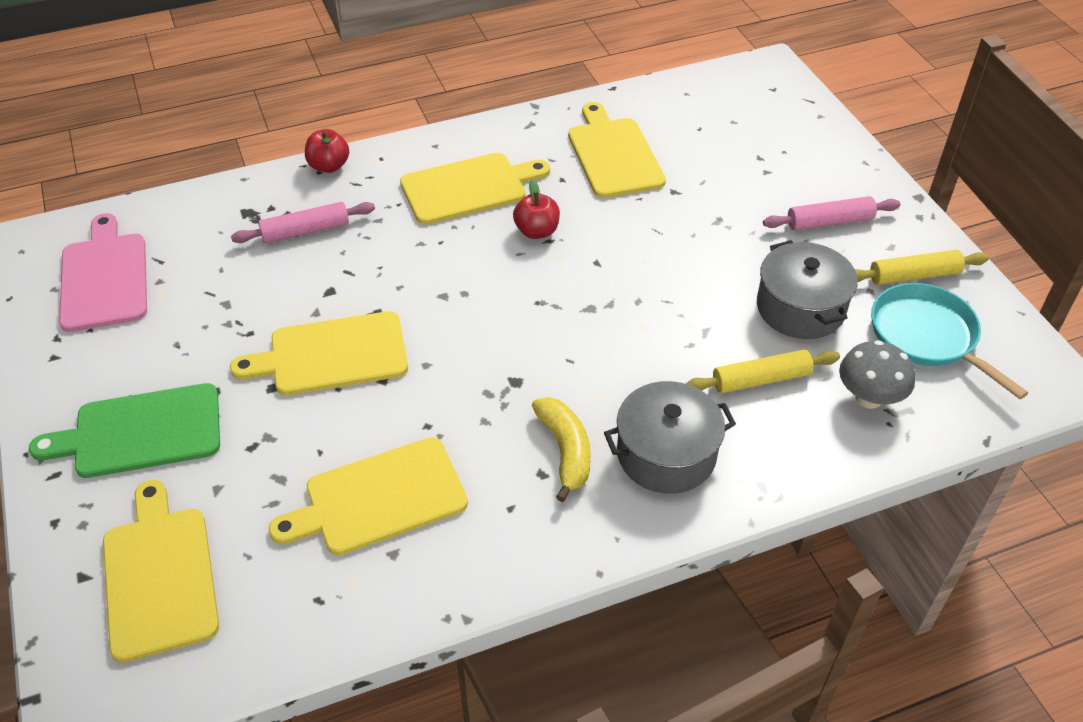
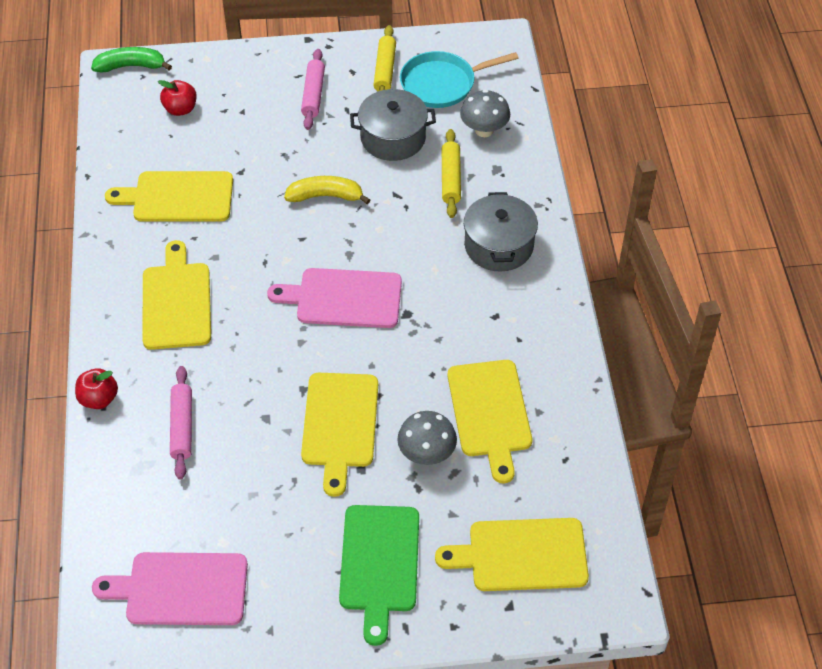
camera: 75 degrees left, 5 degrees up
red apple [513,179,560,239] -> red apple moved to [158,80,197,116]
yellow banana [532,397,591,502] -> yellow banana moved to [284,176,370,204]
none -> green banana [91,47,172,73]
none -> pink cutting board [267,268,402,328]
none -> grey mushroom [397,411,457,465]

